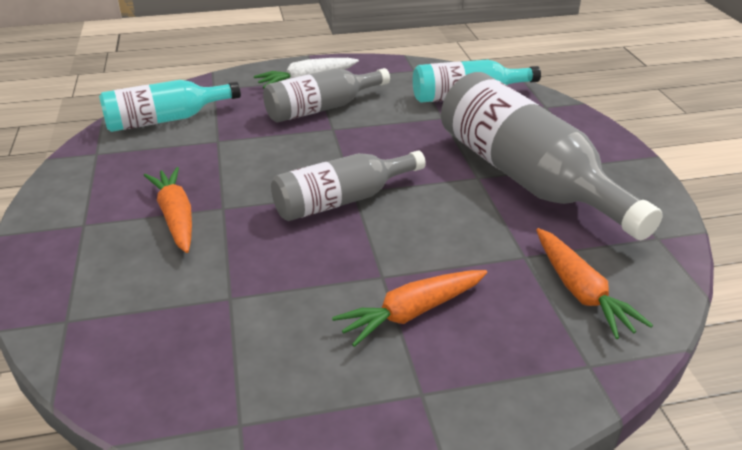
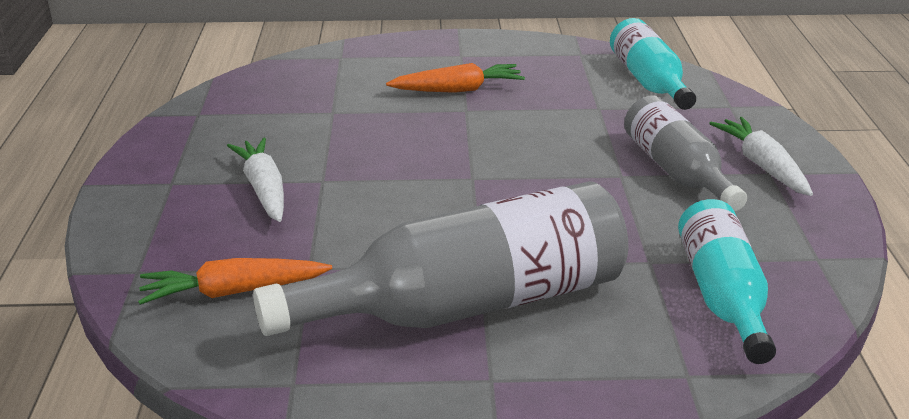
camera: 100 degrees right, 5 degrees down
grey bottle [271,151,426,221] -> none
orange carrot [332,270,487,347] -> white carrot [227,138,284,222]

